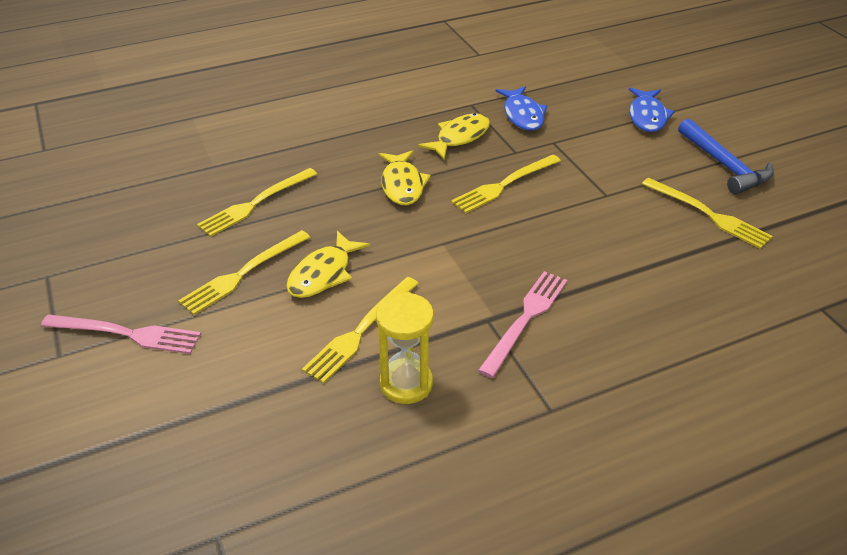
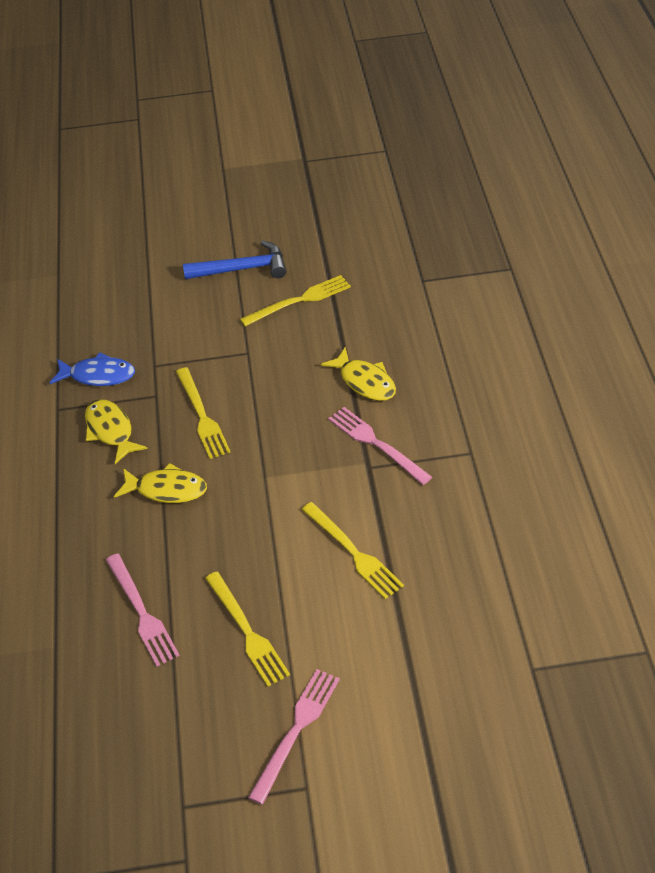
camera: 70 degrees left, 5 degrees up
yellow fork [197,168,317,237] -> pink fork [106,553,180,666]
yellow fish [286,231,370,298] -> yellow fish moved to [321,347,396,401]
yellow hourglass [376,292,434,404] -> none
blue fish [629,88,675,132] -> none

